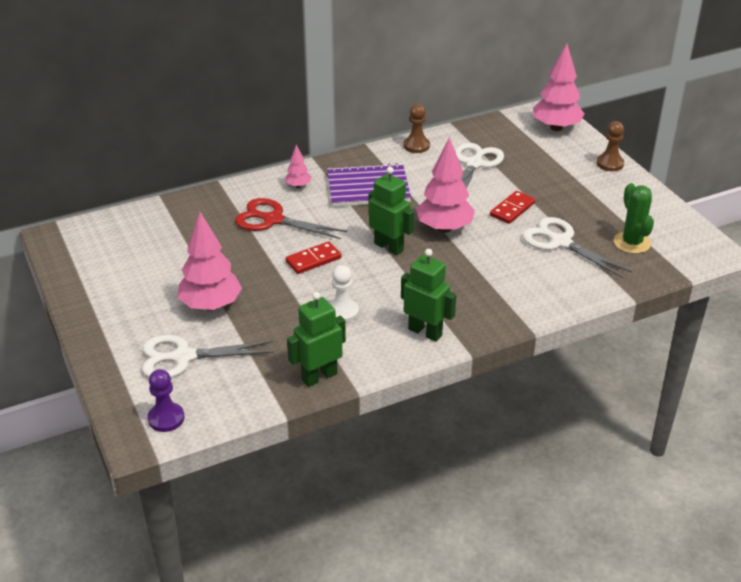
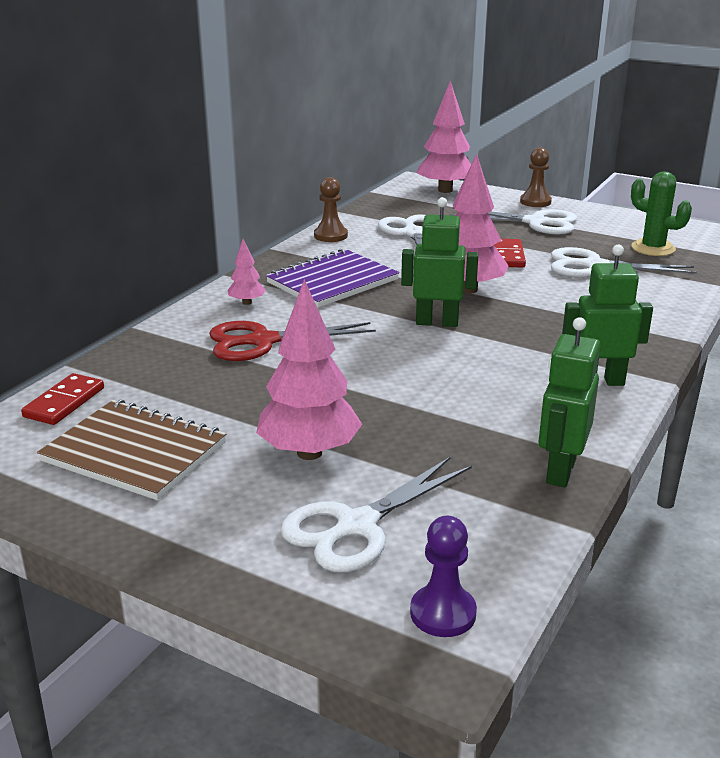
camera: 35 degrees left, 10 degrees down
red domino [286,241,341,274] -> red domino moved to [21,373,104,425]
white pawn [330,265,359,323] -> none
none -> brown notebook [37,399,226,500]
none -> white scissors [449,207,577,235]

